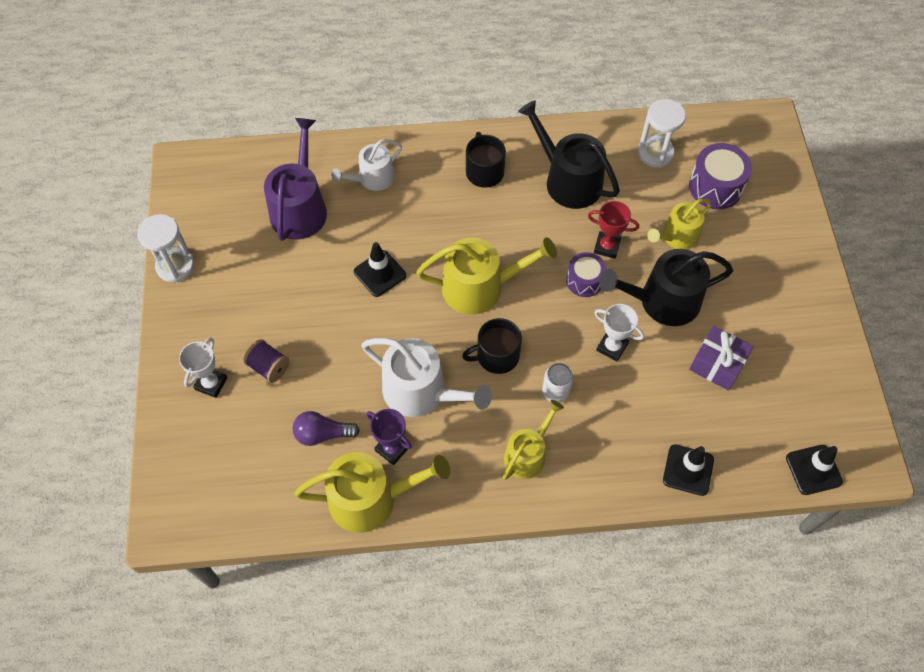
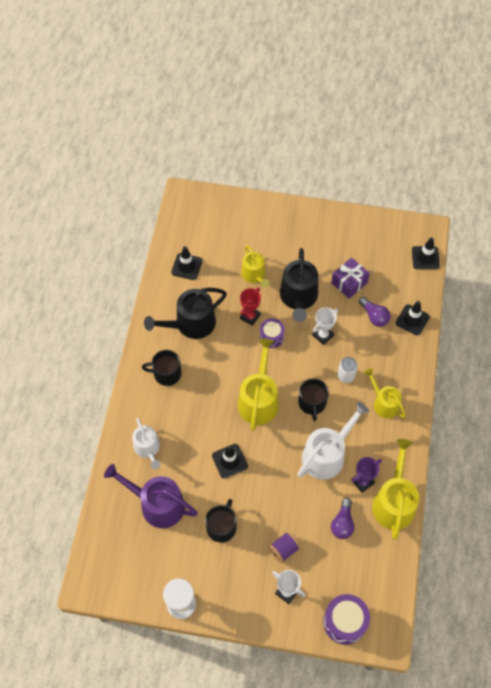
camera: 75 degrees left, 0 degrees up
white hourglass [638,99,686,168] -> black traffic cone [171,246,202,280]
purple drum [689,143,752,209] -> purple drum moved to [323,594,370,645]
none -> black mug [205,499,236,543]
none -> purple light bulb [359,297,391,327]

